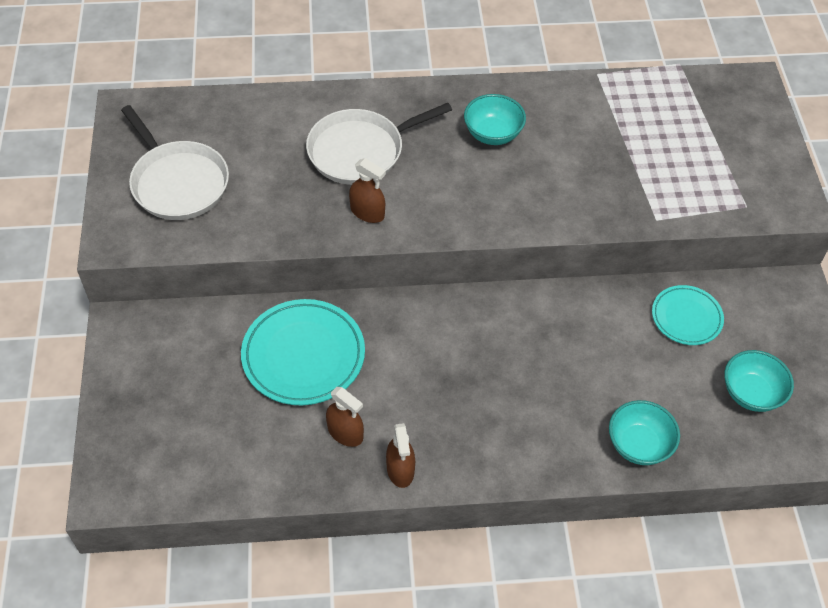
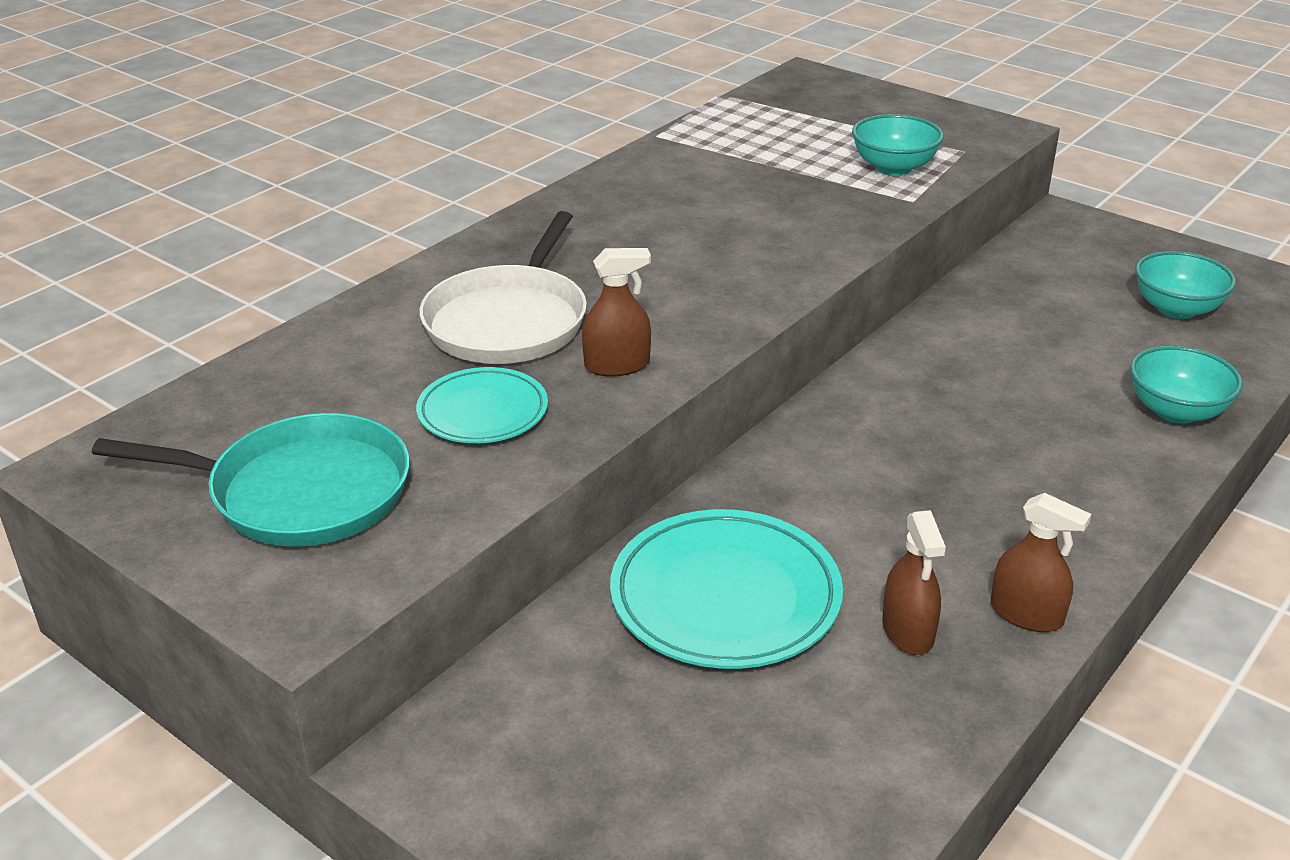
camera: 45 degrees left, 20 degrees down
white pan [121,105,229,220] -> turquoise pan [92,413,409,547]
brown spray bottle [326,387,364,447] -> brown spray bottle turned 90 degrees clockwise [882,510,946,655]
turquoise bowl [464,94,526,145] -> turquoise bowl moved to [852,114,944,176]
turquoise plate [652,285,724,345] -> turquoise plate moved to [416,367,548,443]

